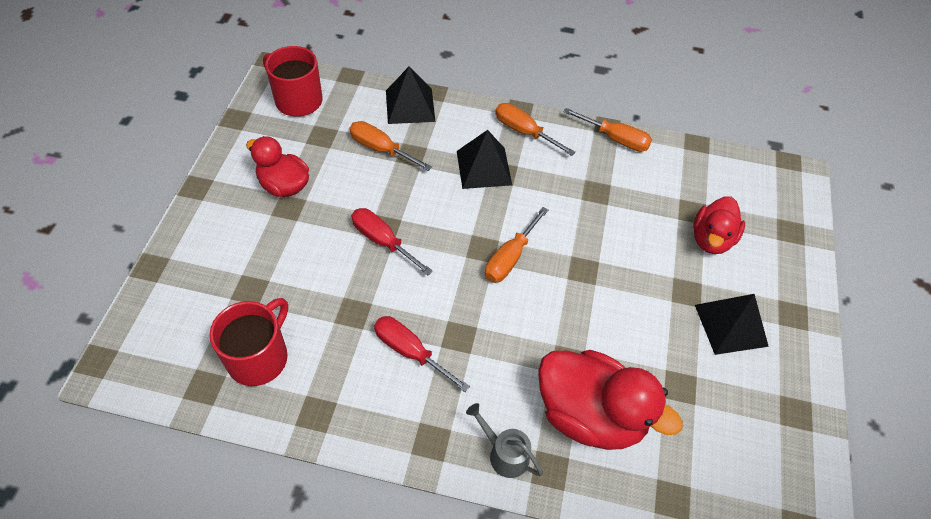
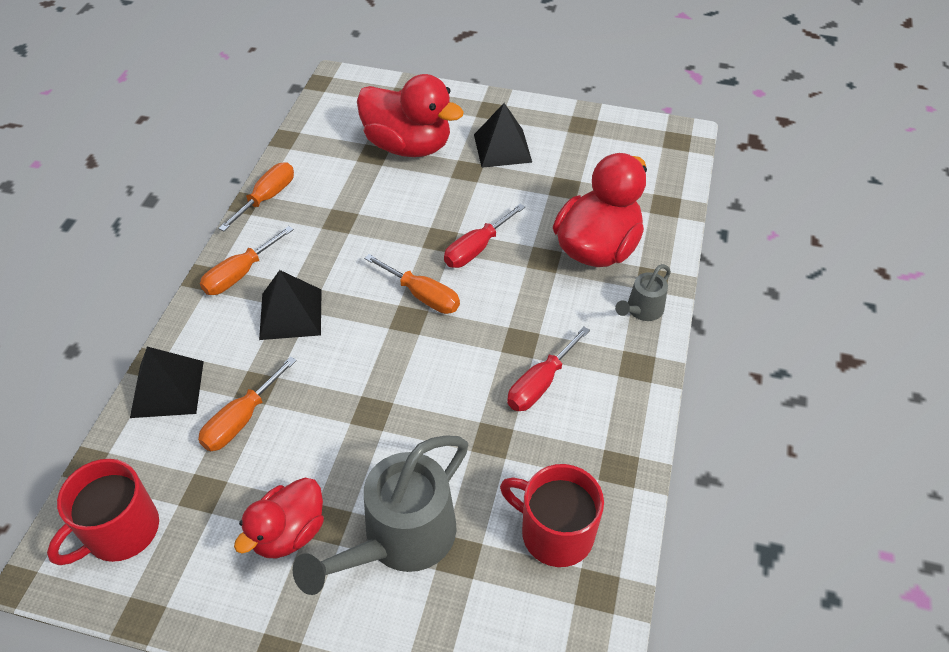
camera: 85 degrees left, 5 degrees down
red screwdriver [351,208,433,275] -> red screwdriver moved to [444,204,525,268]
red duck [693,196,745,254] -> red duck [357,74,464,157], size x1.61
none -> grey watering can [293,436,468,595]

